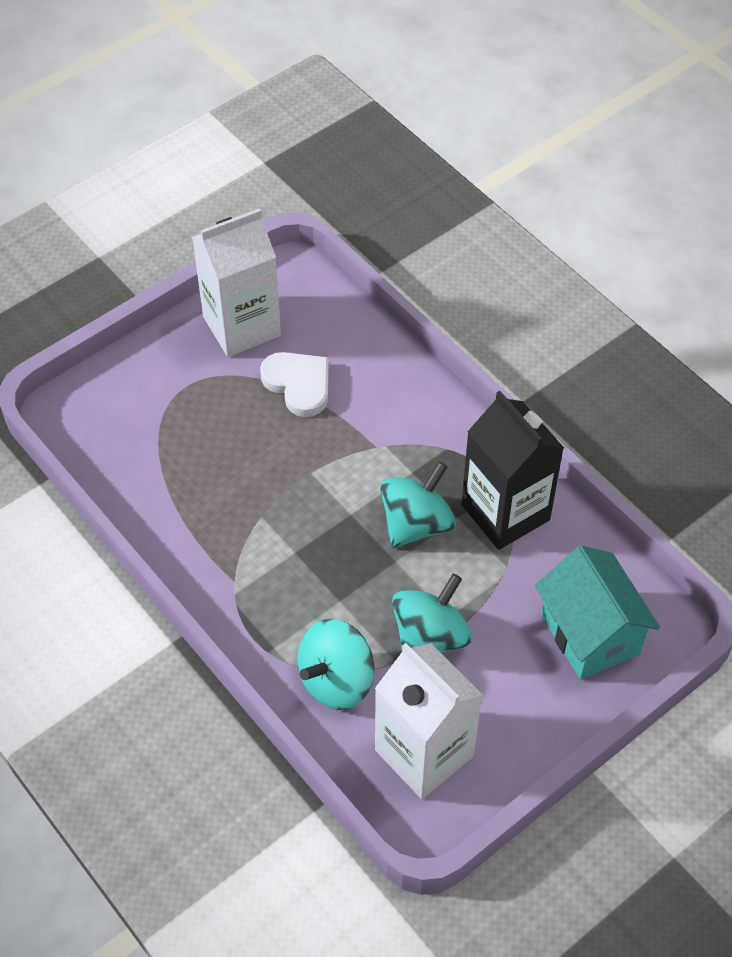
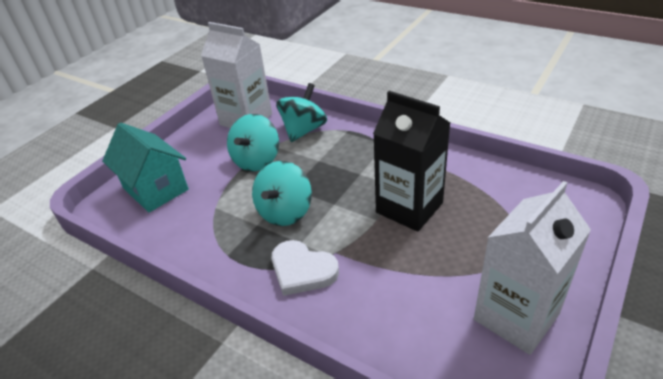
camera: 165 degrees right, 15 degrees down
white heart [260,352,329,417] -> white heart moved to [272,240,339,296]
black carton [461,391,564,550] -> black carton moved to [373,91,450,232]

